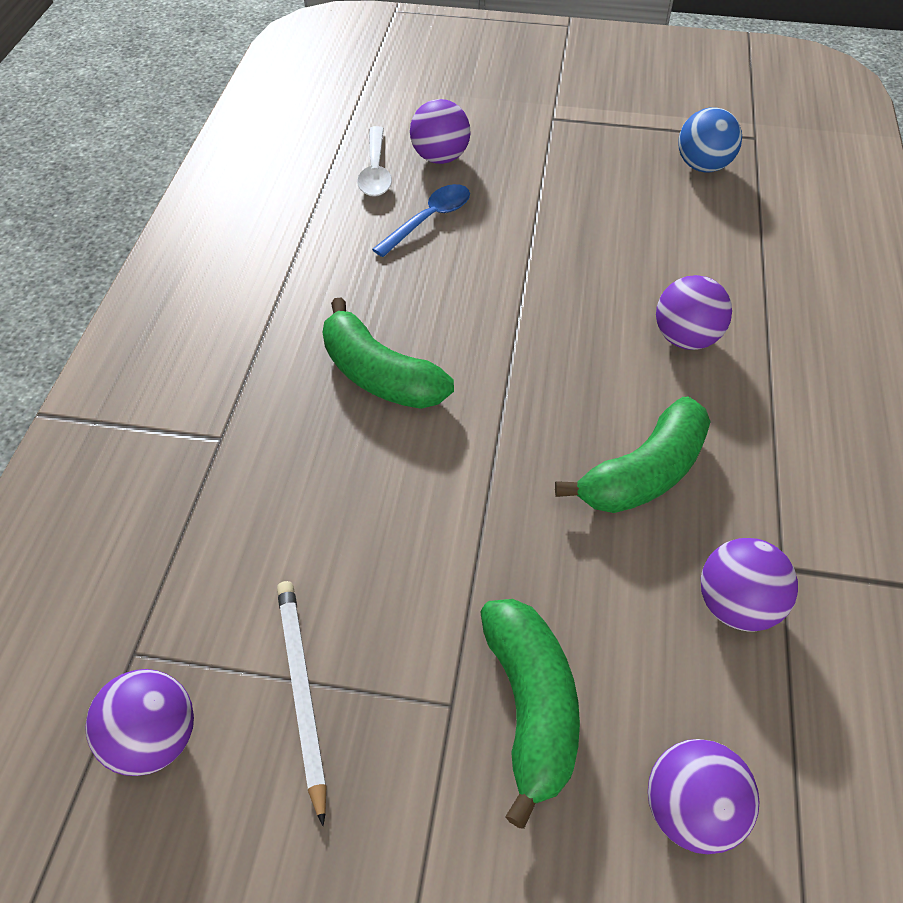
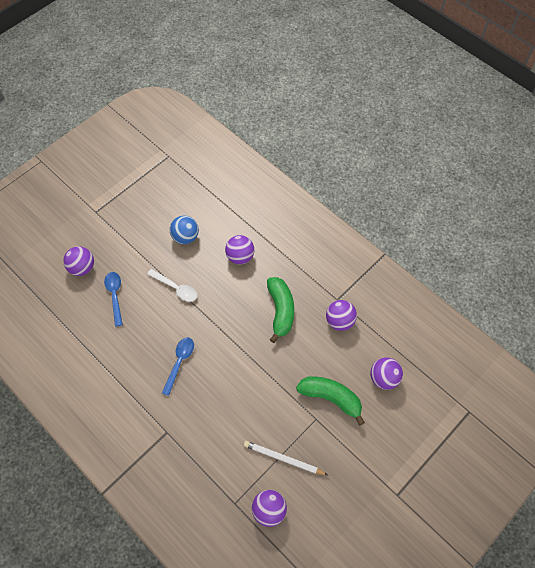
camera: 55 degrees left, 10 degrees up
green banana [323,297,454,409] -> blue spoon [162,337,194,396]
white spoon [357,126,392,197] -> white spoon moved to [147,269,197,302]
blue ball [678,107,742,172] -> blue ball moved to [170,216,199,244]

